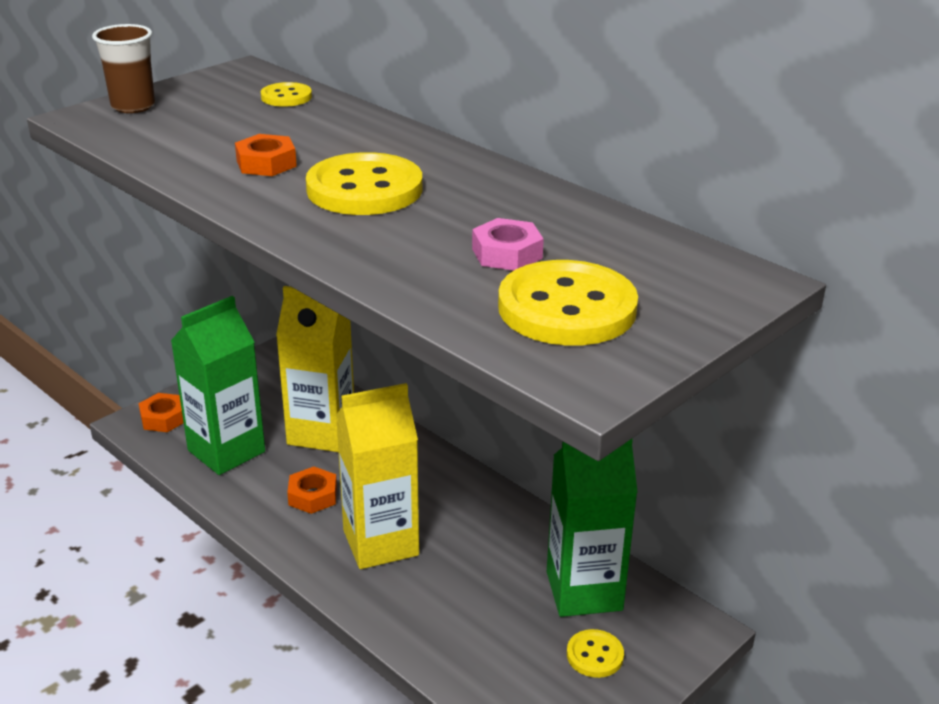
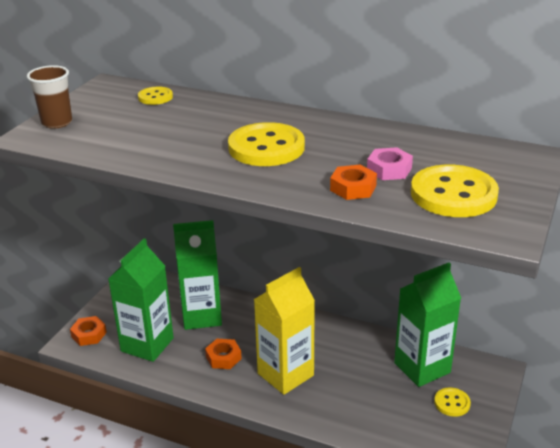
camera: 20 degrees left, 0 degrees up
orange nut [235,134,297,176] -> orange nut moved to [330,165,377,200]
yellow carton [276,286,354,452] -> green carton [173,220,222,330]

